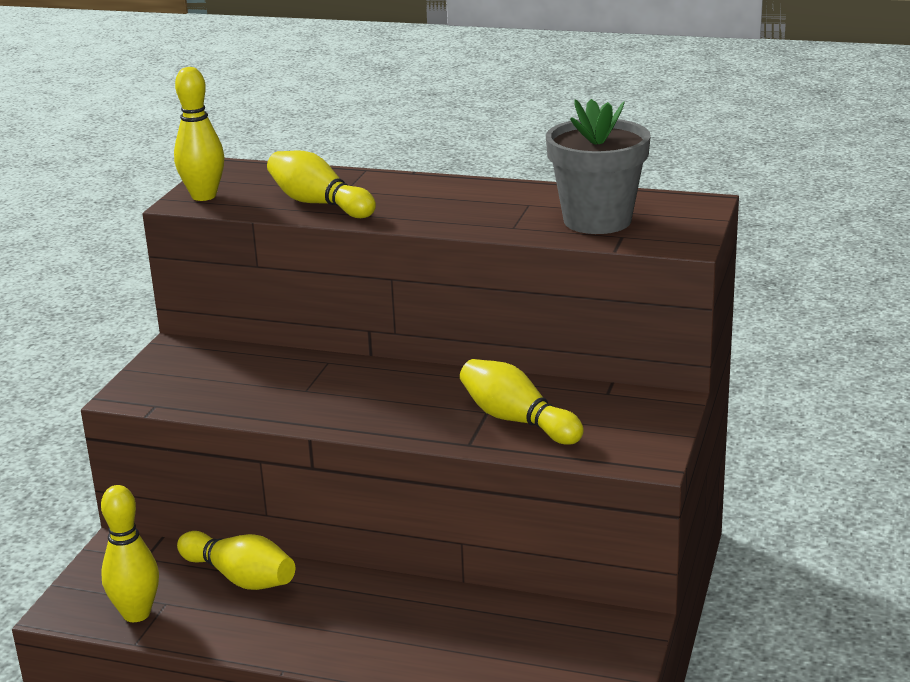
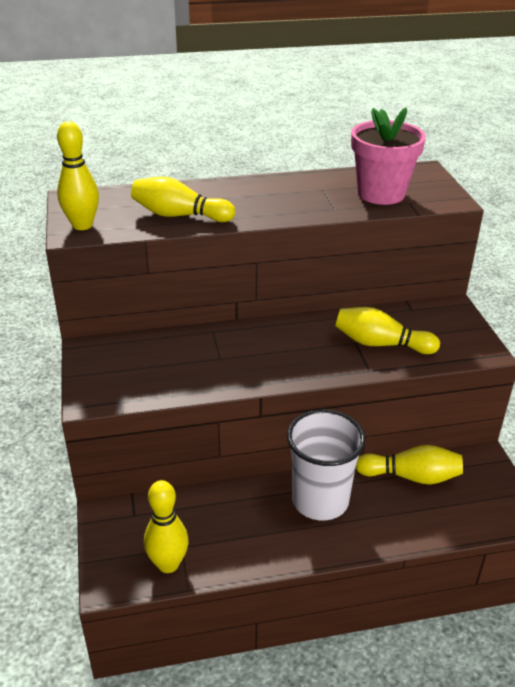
camera: 30 degrees left, 10 degrees up
yellow bowling pin [177,531,295,590] -> yellow bowling pin moved to [356,445,463,484]
grey flower pot [546,99,651,234] -> pink flower pot [351,107,426,205]
none -> white cup [287,409,366,521]

